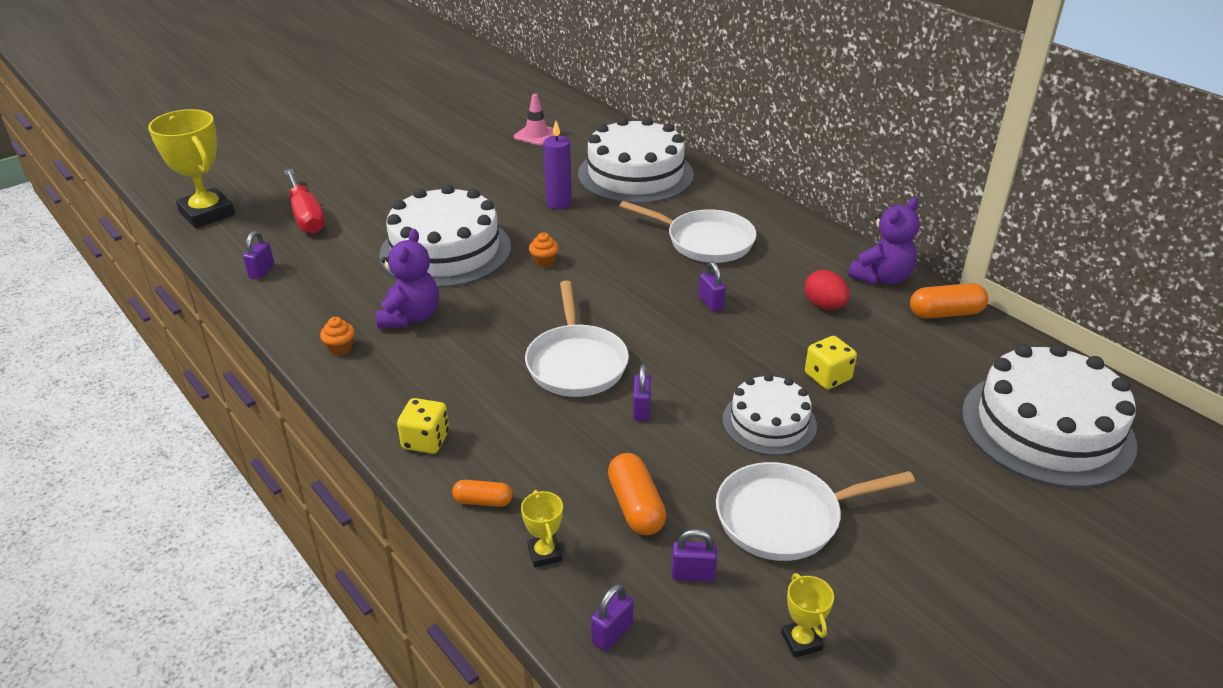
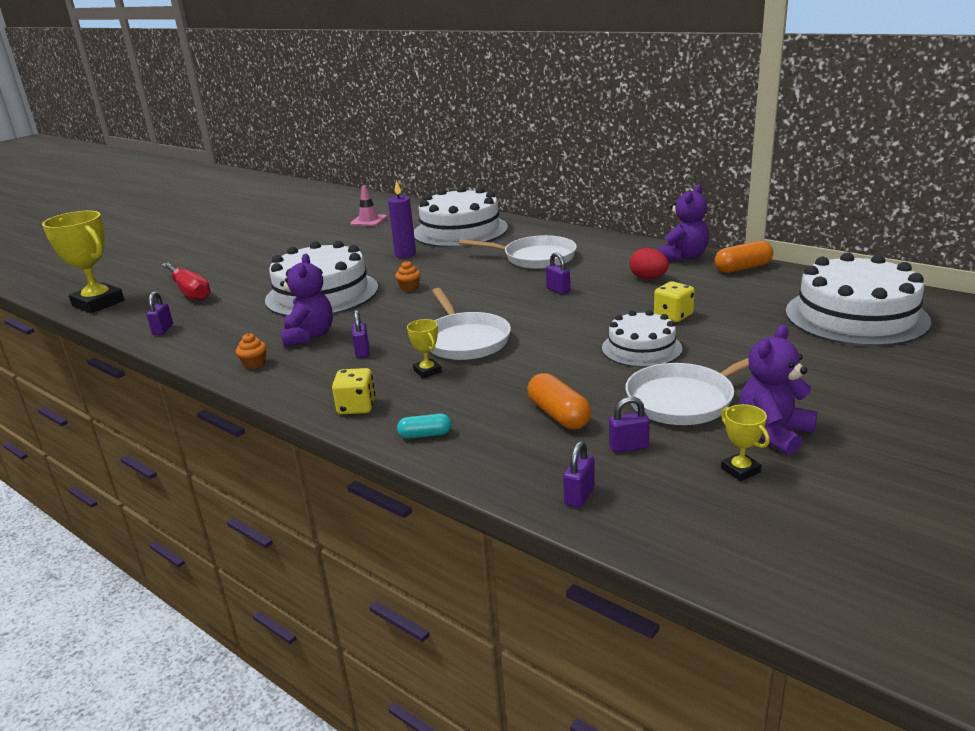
camera: 10 degrees left, 10 degrees down
orange capsule [452,480,513,507] -> turquoise capsule [397,413,452,439]
yellow trophy [521,490,563,568] -> yellow trophy moved to [407,319,442,378]
purple padlock [633,364,651,421] -> purple padlock moved to [352,310,369,358]
none -> purple teddy bear [739,325,817,455]

